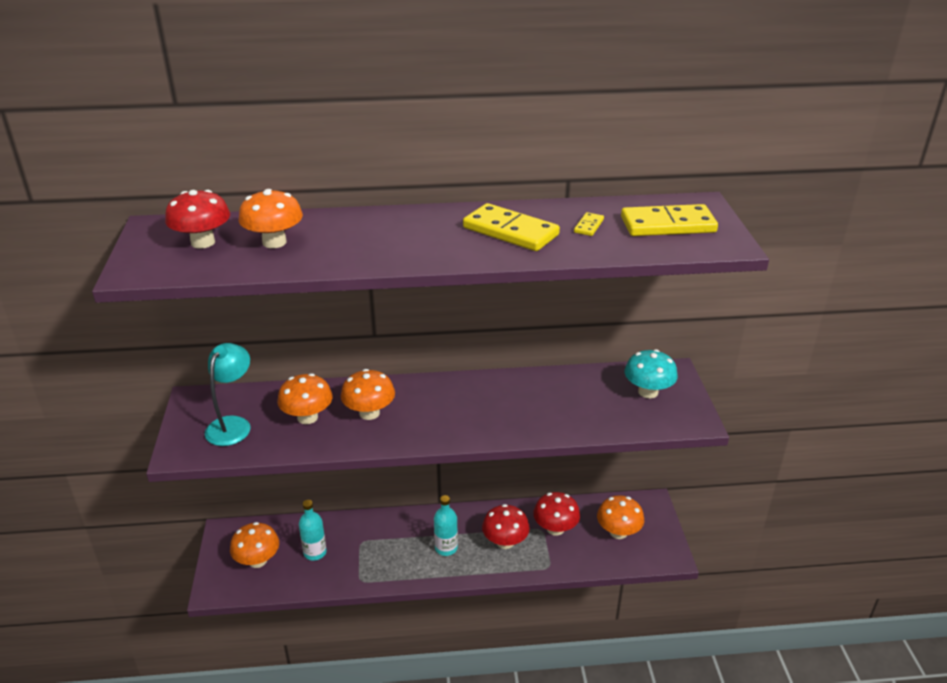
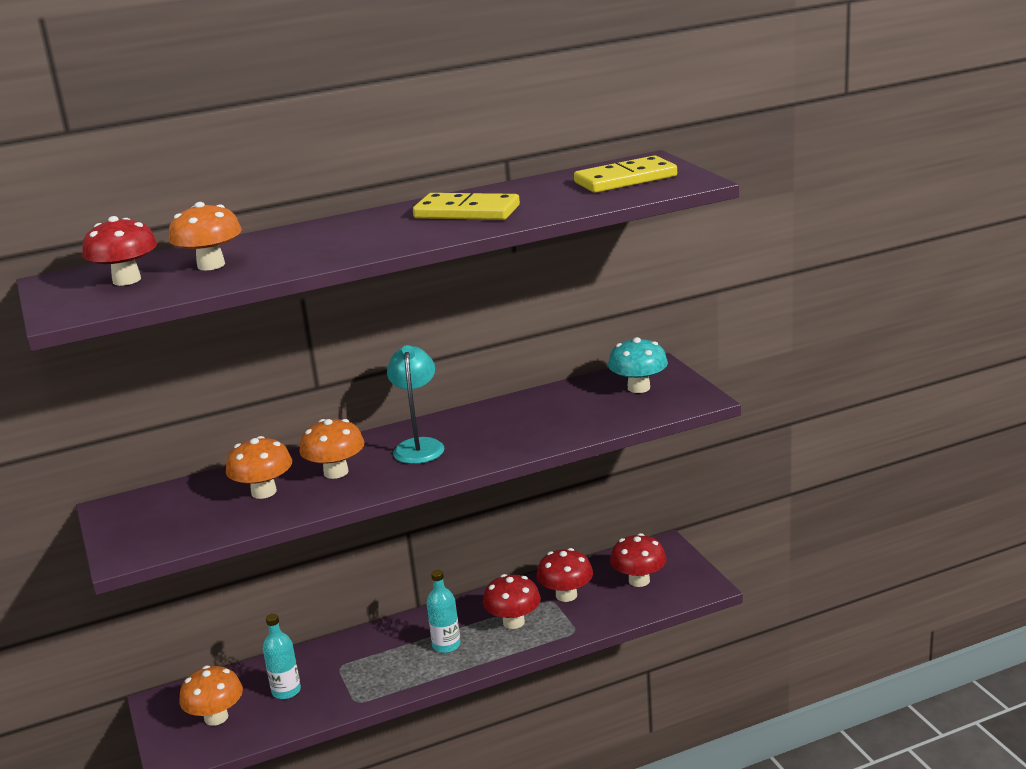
camera: 15 degrees left, 10 degrees down
turquoise lamp [205,343,251,446] -> turquoise lamp moved to [387,345,444,464]
yellow domino [574,212,604,236] -> none
orange mushroom [597,495,644,539] -> red mushroom [610,533,667,587]

